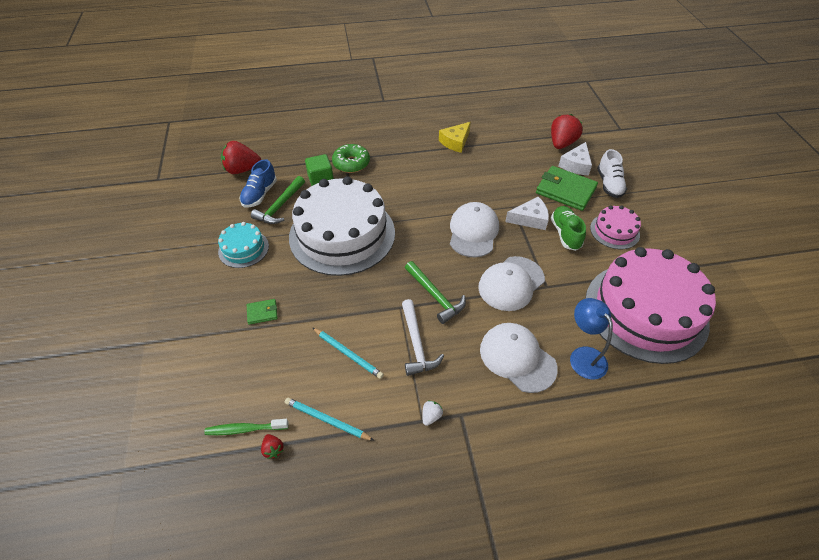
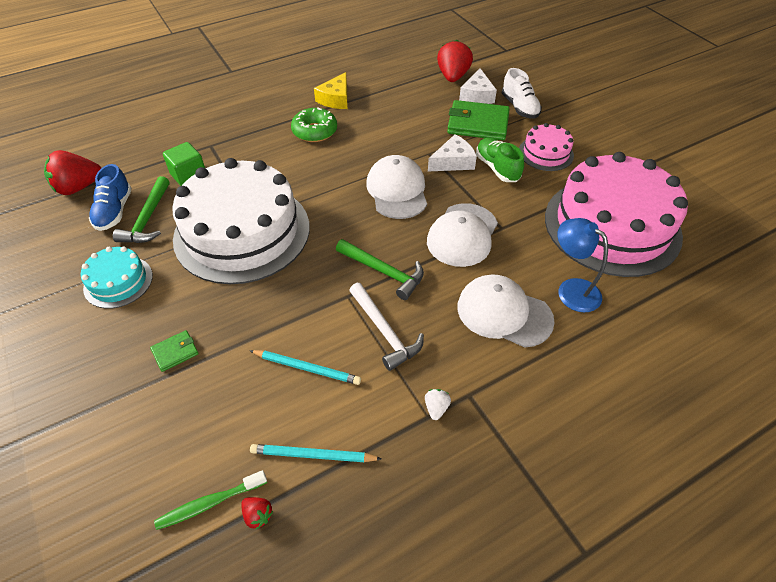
camera: 20 degrees left, 0 degrees up
green donut [332,144,370,173] -> green donut moved to [291,107,337,142]

